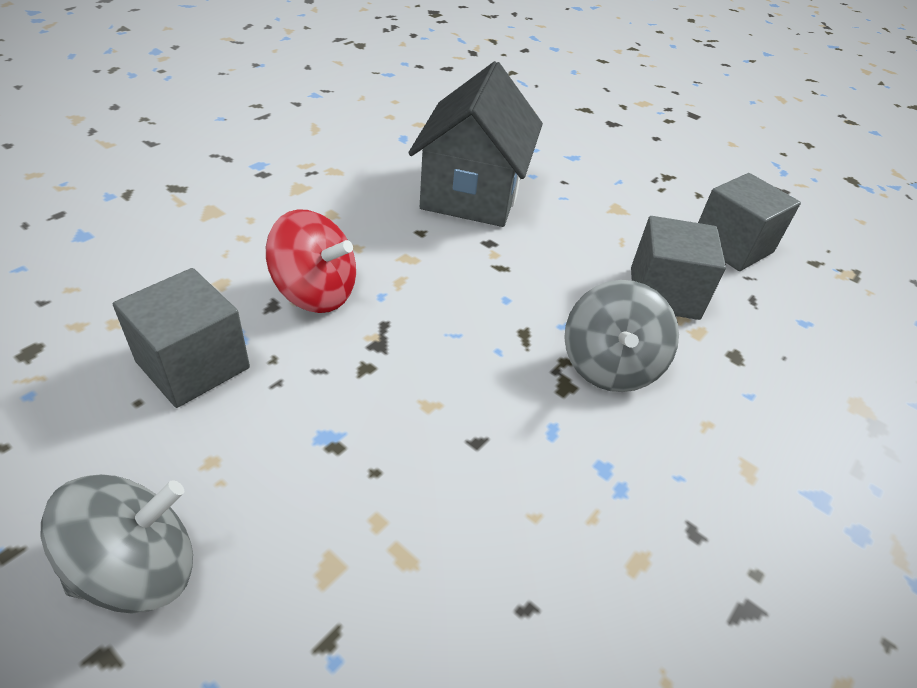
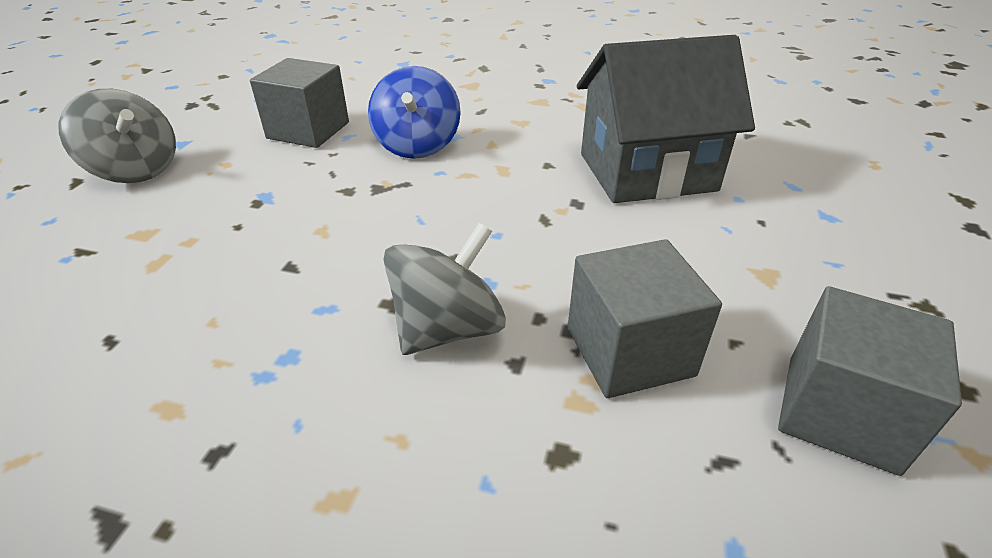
camera: 70 degrees right, 5 degrees down
red spinning top [266,209,356,313] -> blue spinning top [368,66,461,159]
grey spinning top [564,280,679,392] -> grey spinning top turned 150 degrees clockwise [383,223,506,355]

